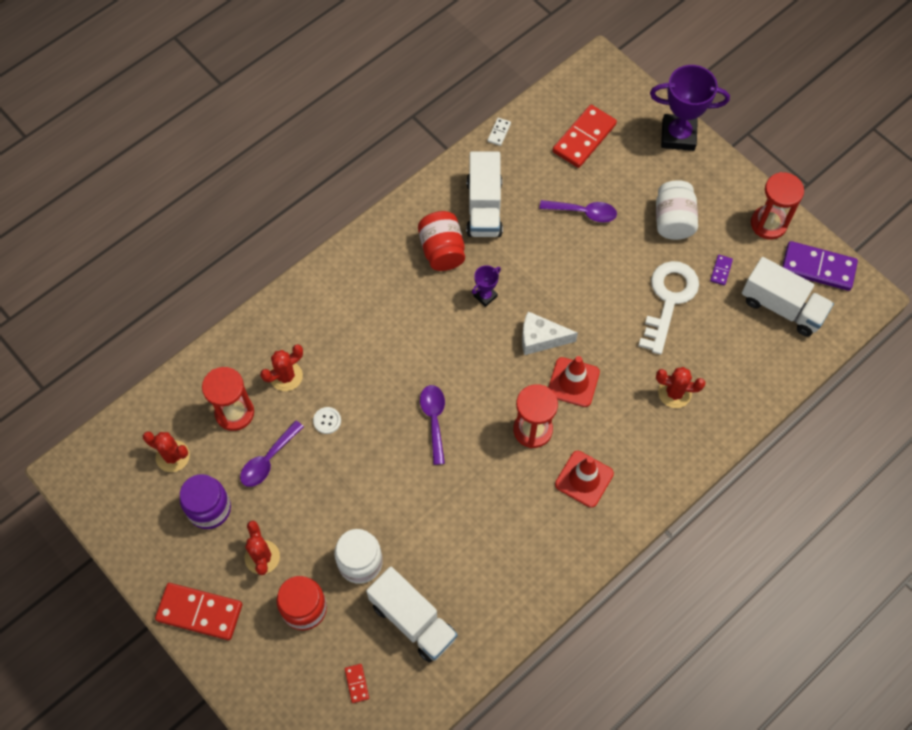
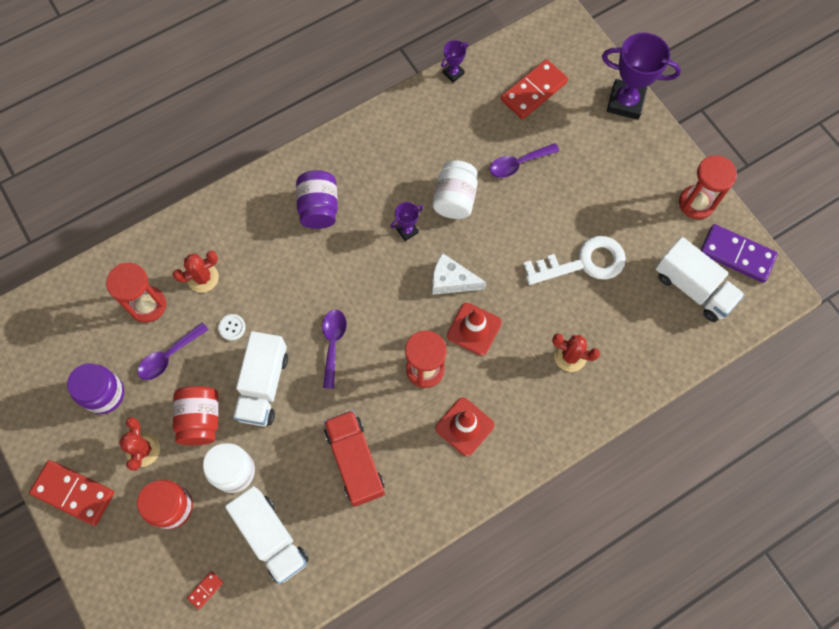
camera: 10 degrees right, 5 degrees up
red cactus [143,431,190,472] -> none
red domino [345,664,369,703] -> red domino turned 45 degrees clockwise [187,571,223,610]
red jar [418,211,465,271] -> red jar moved to [173,386,218,445]
white truck [467,151,503,237] -> white truck moved to [233,331,288,426]
white domino [488,118,511,146] -> purple trophy [441,40,468,83]
purple spoon [539,200,617,223] -> purple spoon turned 135 degrees clockwise [489,143,559,178]
white key [639,261,699,355] -> white key turned 45 degrees clockwise [523,236,626,285]
white jar [656,180,698,240] -> white jar moved to [432,160,477,219]
purple domino [710,255,733,286] -> none
none -> purple jar [296,170,338,229]
none -> red truck [323,410,385,507]

